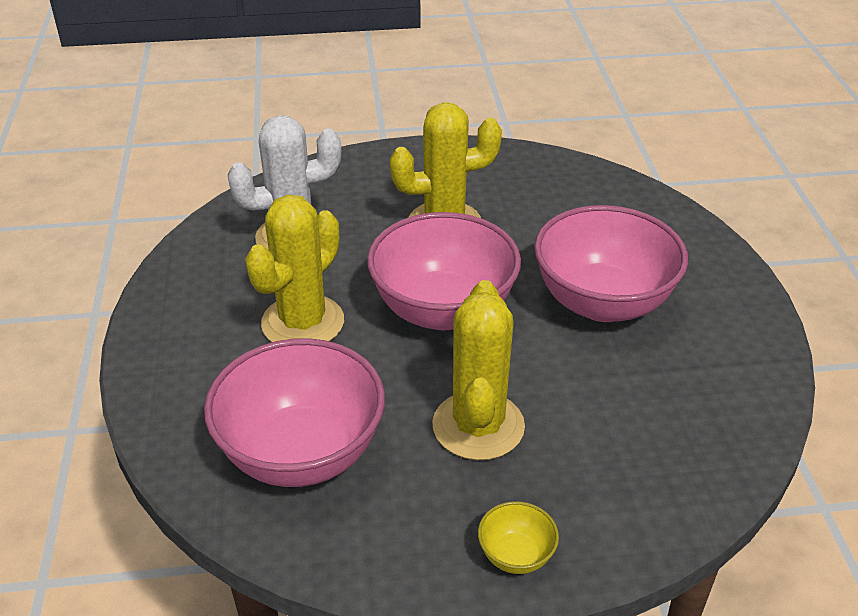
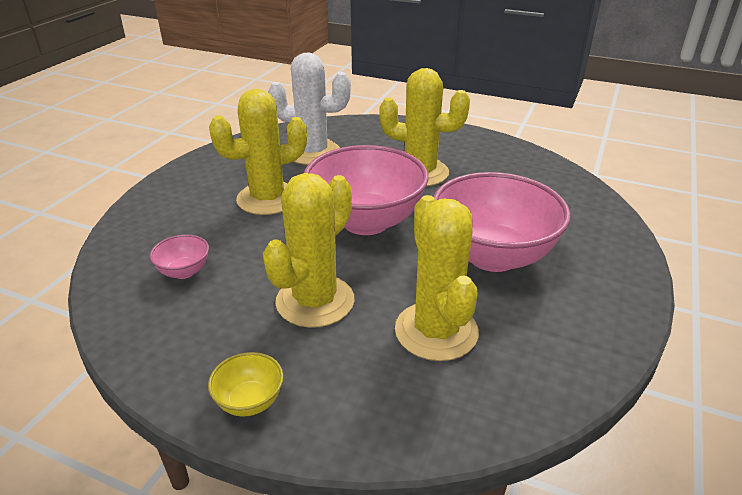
camera: 30 degrees right, 5 degrees down
pink bowl [204,338,385,487] -> pink bowl [150,235,209,279], size x0.42
none -> yellow cactus [395,195,479,361]

